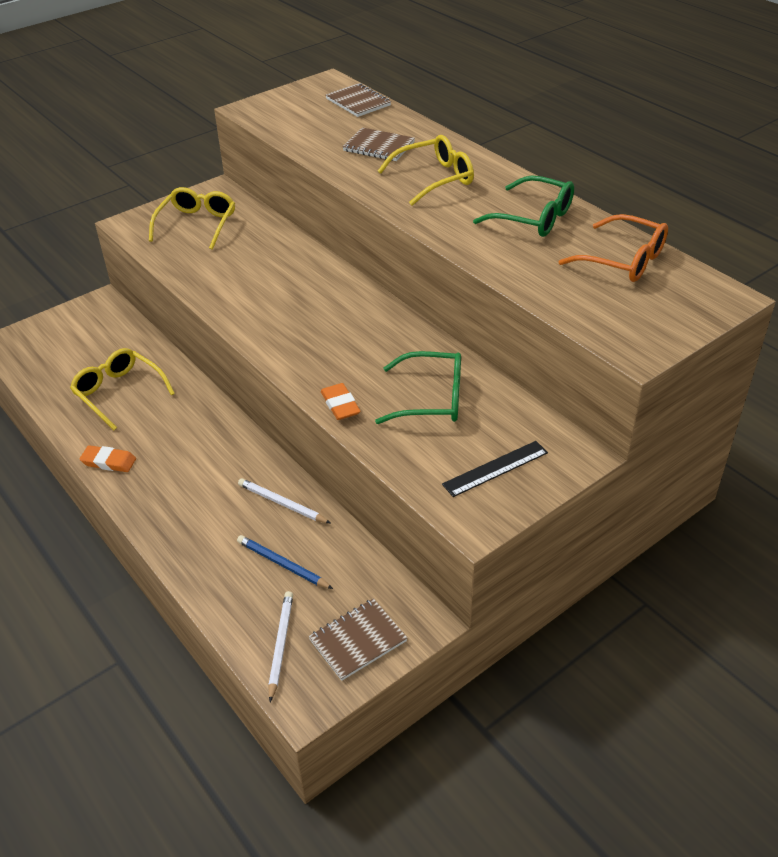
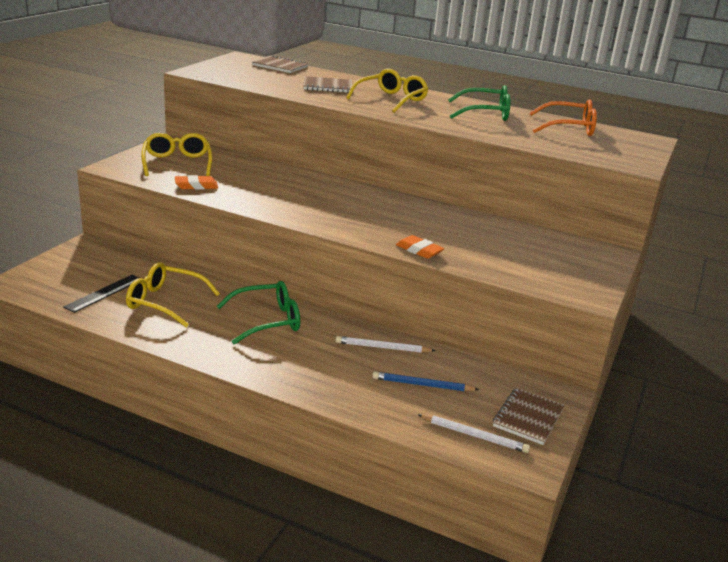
camera: 30 degrees left, 15 degrees down
orange eraser [80,445,136,472] -> orange eraser moved to [175,175,218,190]
white pencil [268,591,293,702] -> white pencil turned 135 degrees clockwise [417,414,530,453]
green glasses [375,351,461,424] -> green glasses moved to [217,281,300,344]
black ruler [442,441,548,497] -> black ruler moved to [63,275,139,313]

